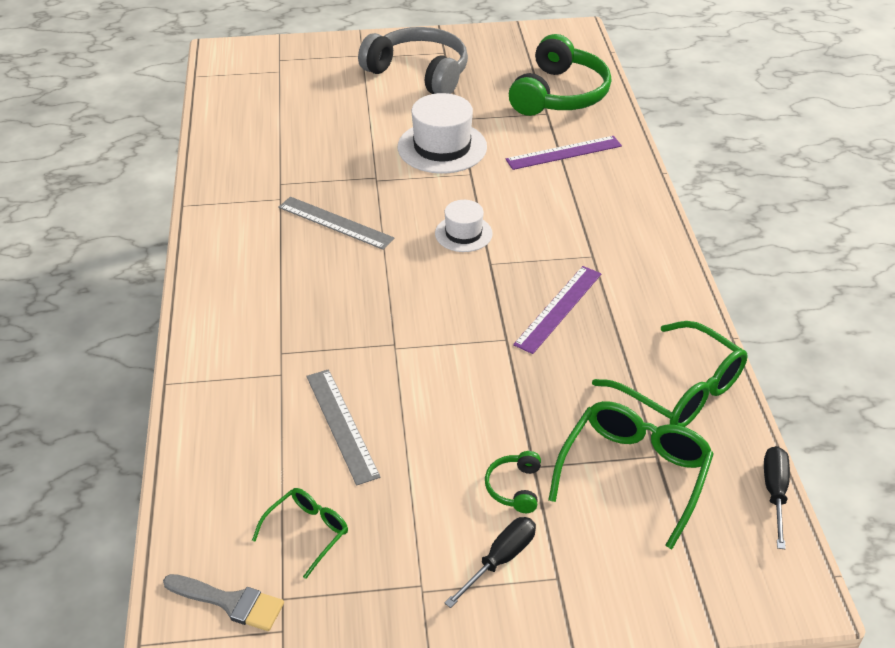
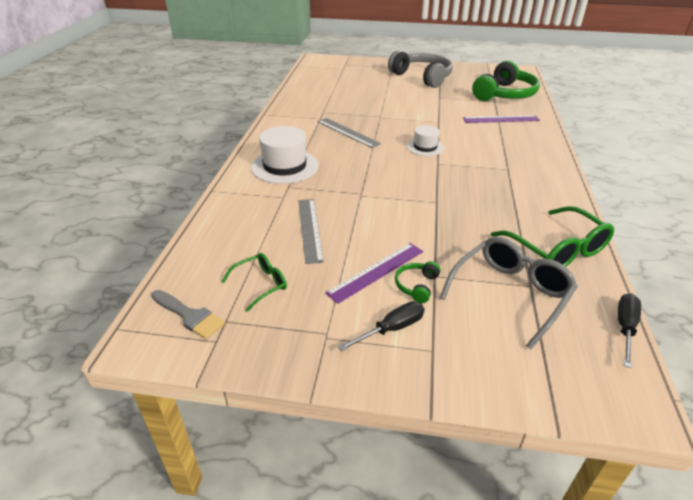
camera: 15 degrees right, 5 degrees down
white hat [398,93,487,174] -> white hat moved to [251,126,319,184]
purple ruler [513,266,601,354] -> purple ruler moved to [325,243,423,304]
green glasses [548,401,714,549] -> grey glasses [440,237,578,349]

